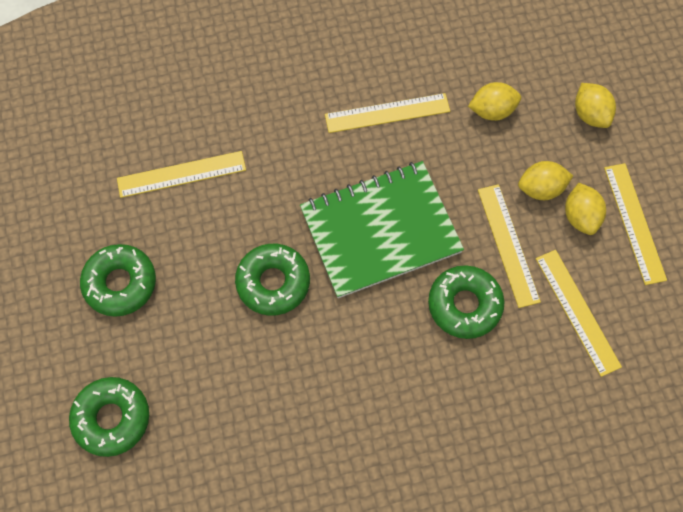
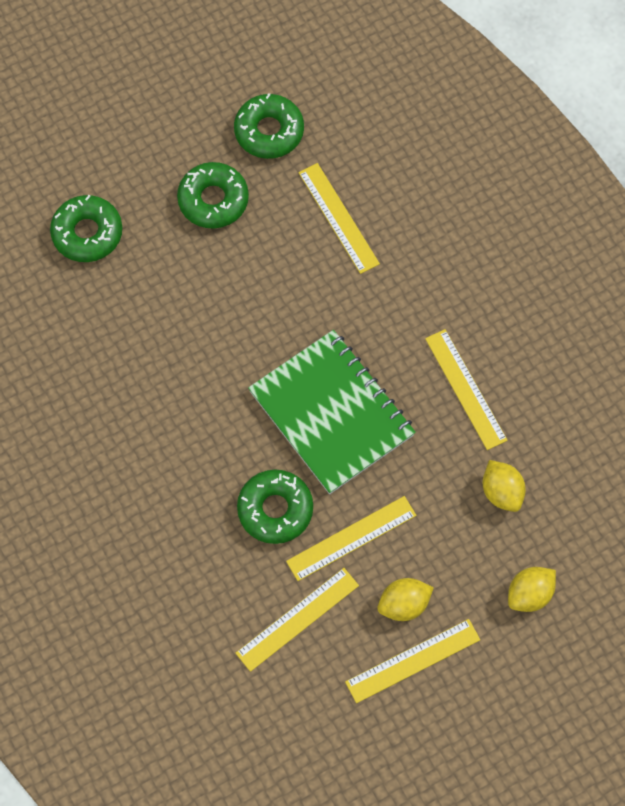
camera: 75 degrees right, 0 degrees up
green donut [235,244,310,316] -> green donut moved to [234,93,304,159]
yellow lemon [518,161,573,200] -> none

